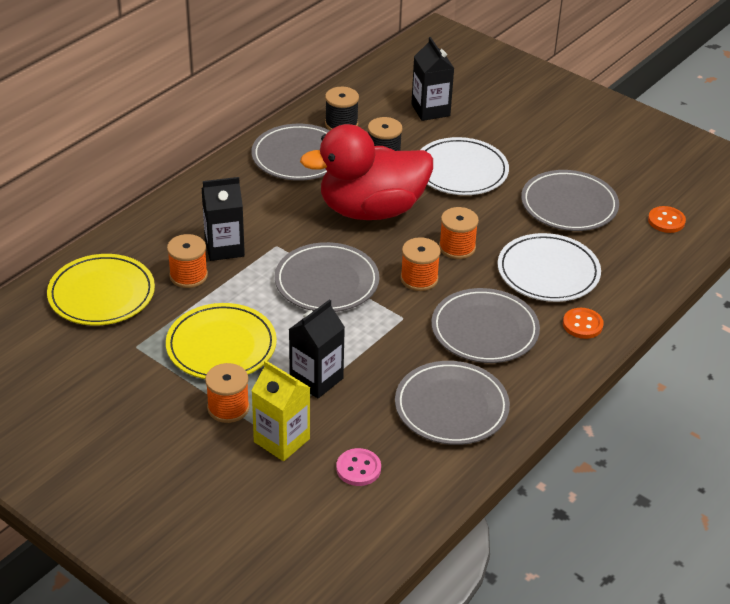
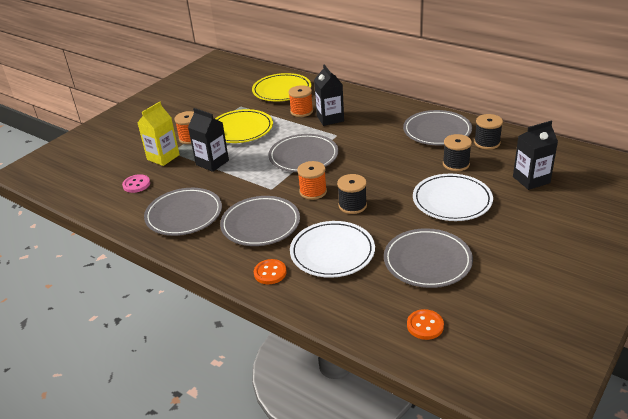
camera: 90 degrees right, 5 degrees down
red duck [300,124,433,220] -> none
orange spool [439,207,479,259] -> black spool [337,174,367,214]

